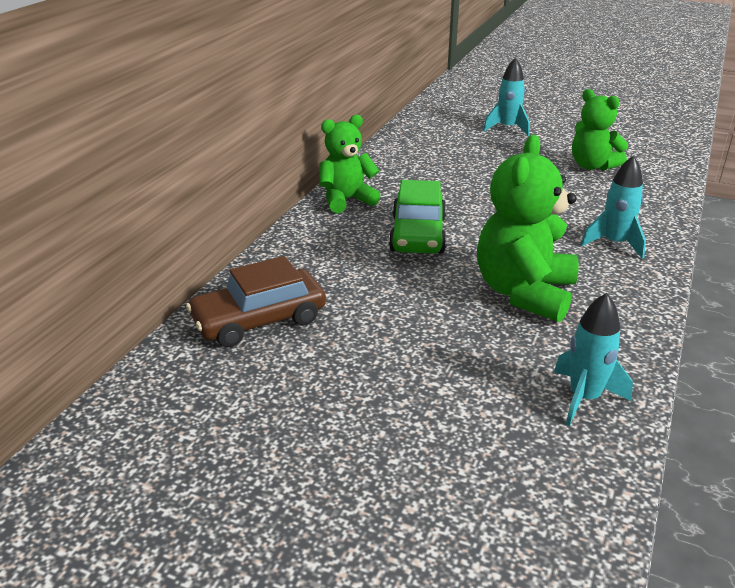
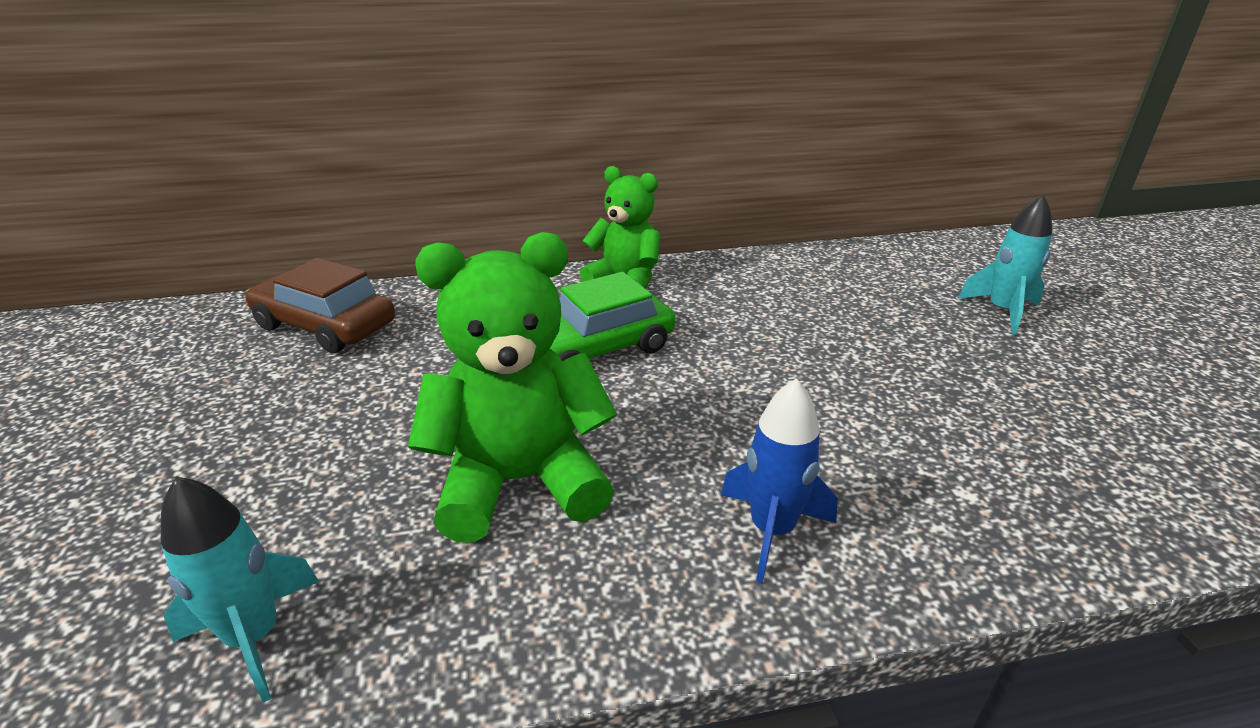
camera: 55 degrees right, 0 degrees up
green teddy bear [572,89,628,171] -> none
turquoise rocket [581,155,646,259] -> blue rocket [721,378,838,583]

